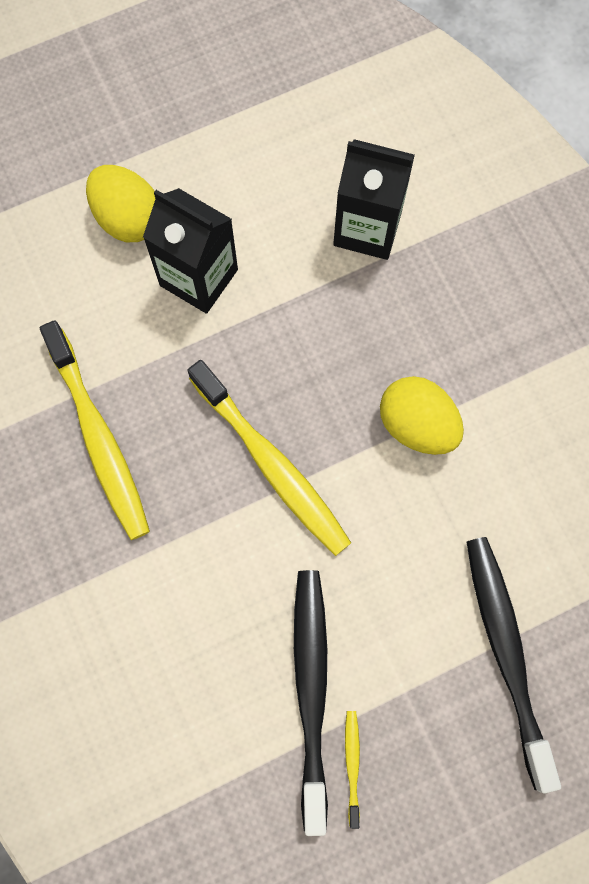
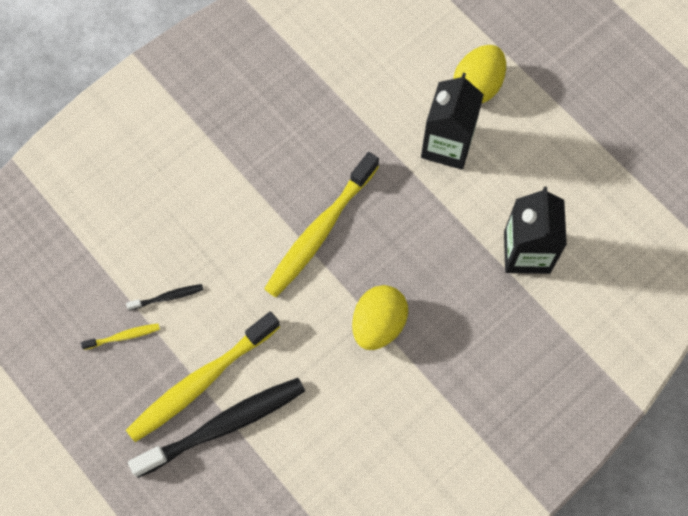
camera: 75 degrees right, 5 degrees down
yellow toothbrush [40,320,150,540] -> yellow toothbrush moved to [126,312,280,442]
black toothbrush [294,570,328,836] -> black toothbrush [126,284,203,311], size x0.43

